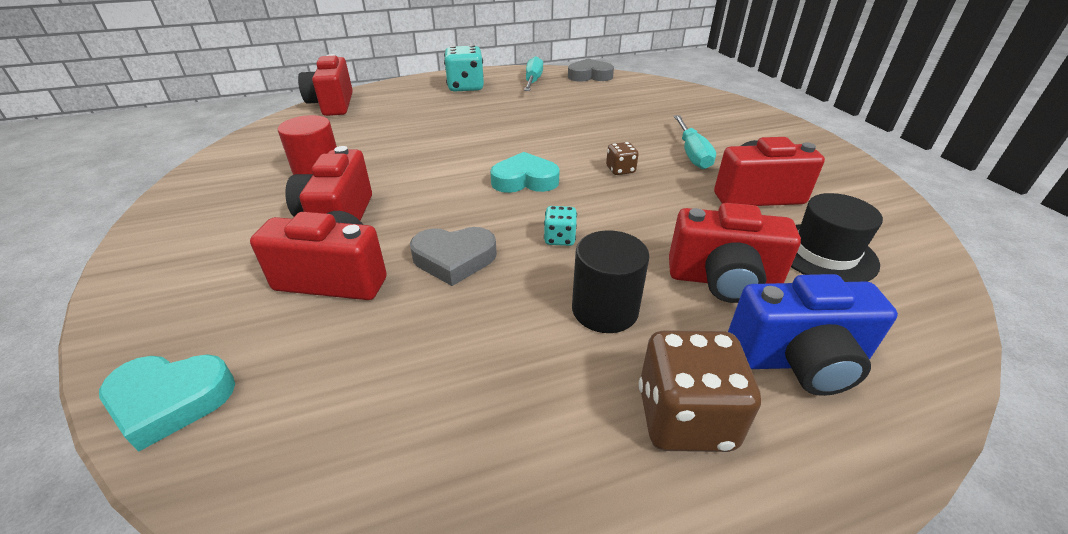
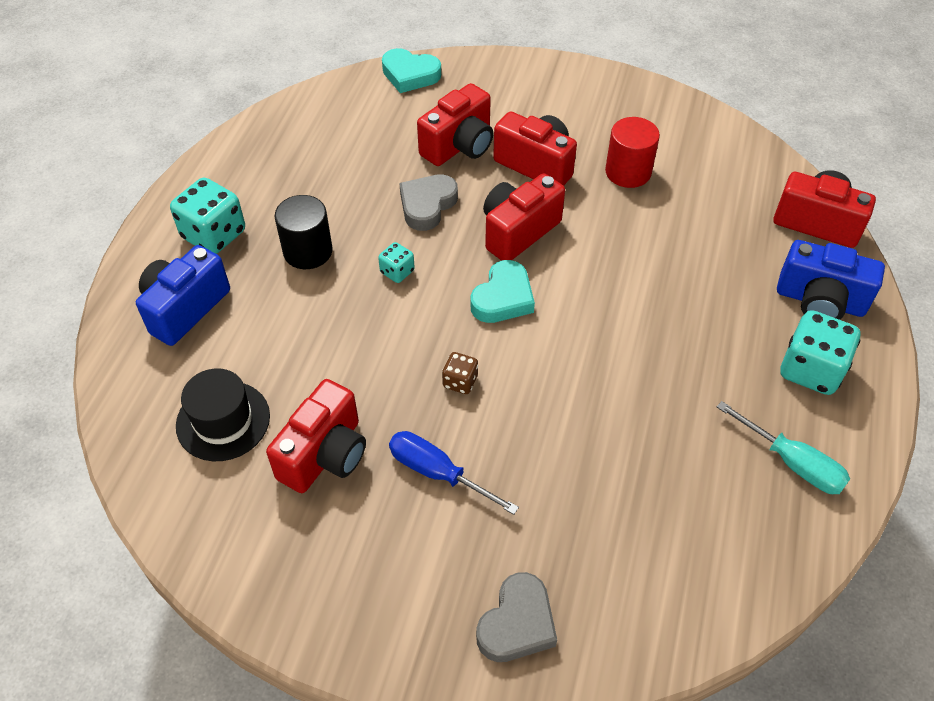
camera: 125 degrees right, 15 degrees up
turquoise heart [99,354,235,452] -> turquoise heart turned 105 degrees counterclockwise [382,48,441,93]
grey heart [568,59,614,82] -> grey heart moved to [476,572,557,662]
brown dice [639,330,761,452] -> turquoise dice [170,178,245,254]
red camera [669,203,801,303] -> red camera moved to [483,173,565,261]
turquoise screwdriver [674,115,716,169] -> blue screwdriver [389,431,519,515]
none -> blue camera [777,240,885,320]

